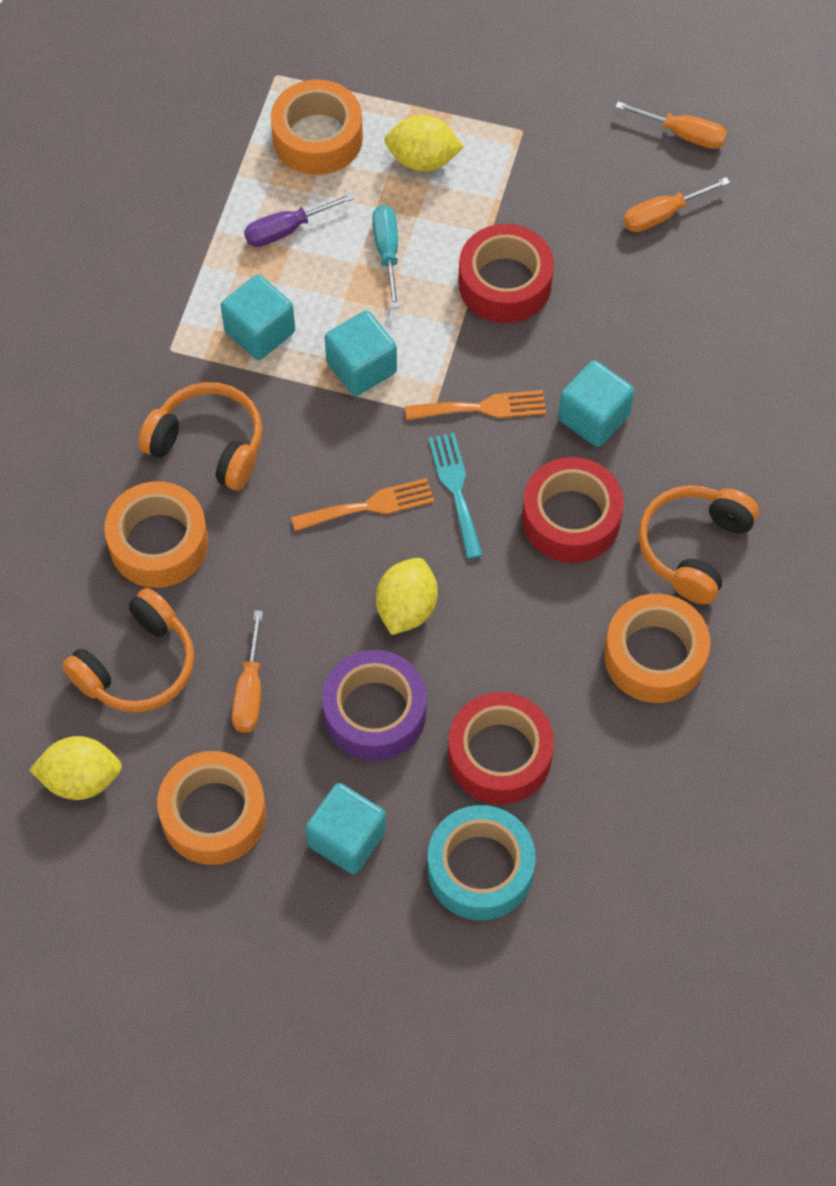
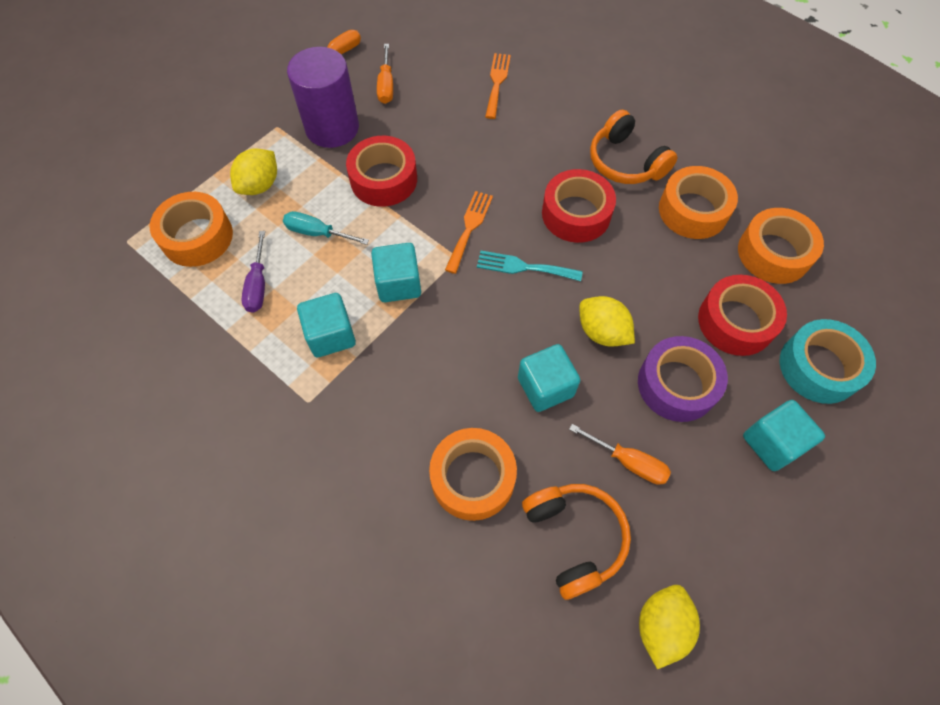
camera: 65 degrees left, 0 degrees up
orange headphones [138,382,262,490] -> none
orange tape [157,751,266,865] -> orange tape moved to [738,208,824,284]
orange fork [291,478,434,531] -> orange fork moved to [485,53,511,119]
turquoise cube [558,360,634,447] -> turquoise cube moved to [518,344,580,412]
none -> purple cylinder [287,47,359,148]

